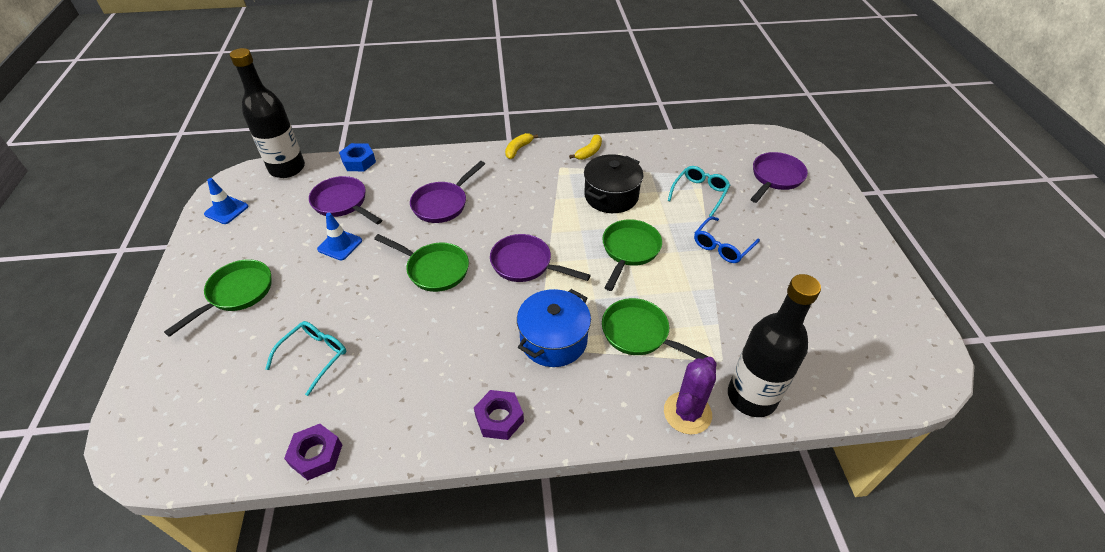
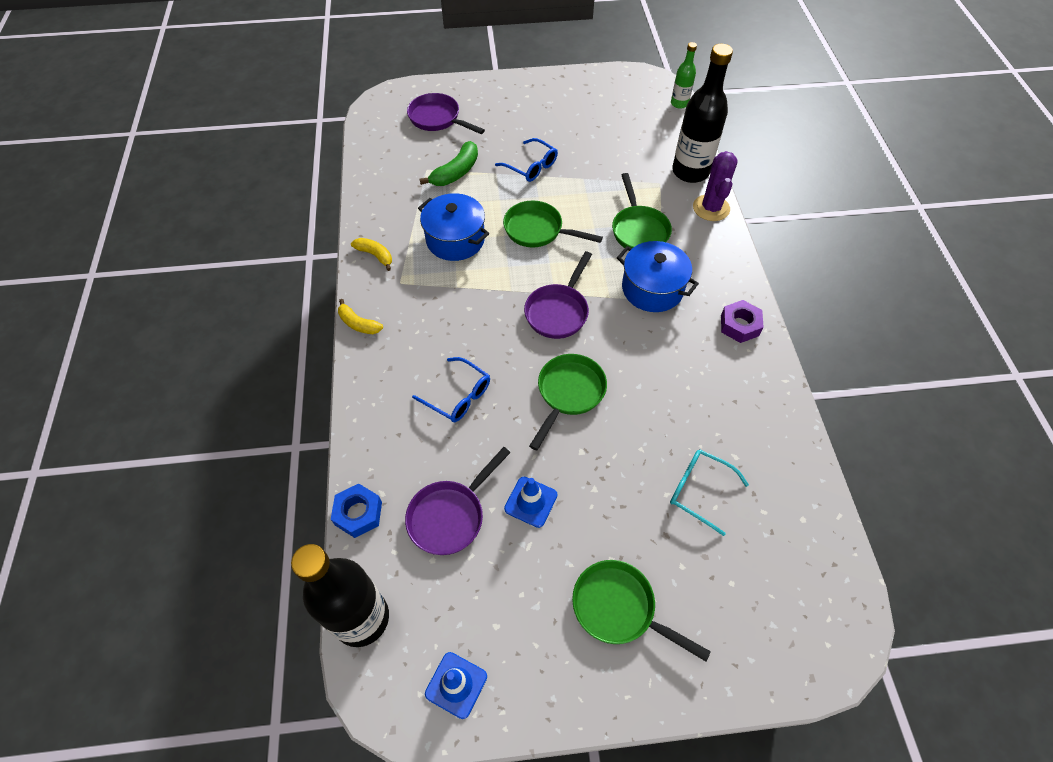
camera: 90 degrees left, 10 degrees up
purple nut [284,424,342,480] -> none
purple pan [410,161,485,223] -> blue glasses [412,357,490,422]
black pot [584,154,643,213] -> blue pot [418,193,489,261]
green pan [602,298,709,359] -> green pan turned 45 degrees counterclockwise [612,173,672,248]
purple cactus [664,357,717,435] -> purple cactus turned 60 degrees clockwise [693,151,738,221]
turquoise glasses [668,166,730,217] -> green banana [420,141,478,186]
none -> green bottle [671,42,697,109]

